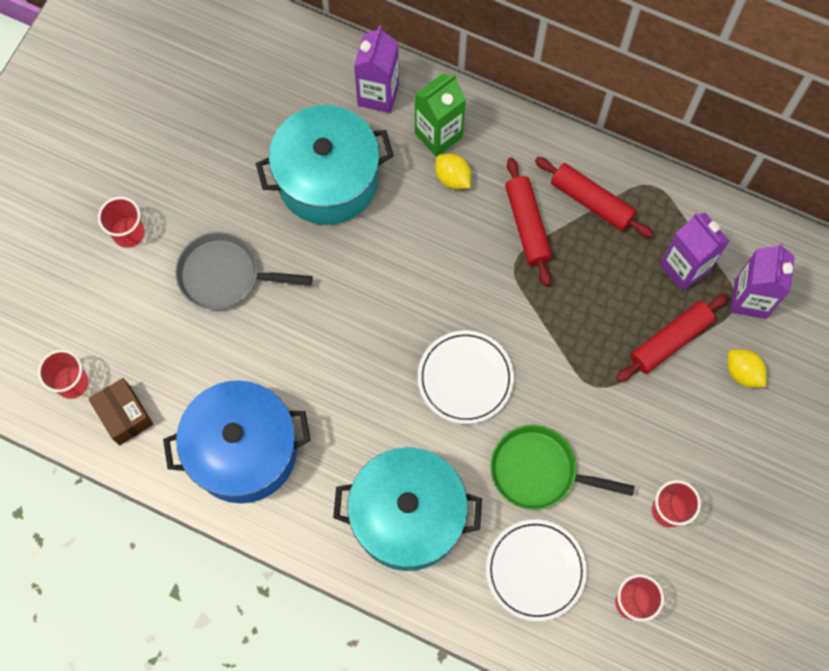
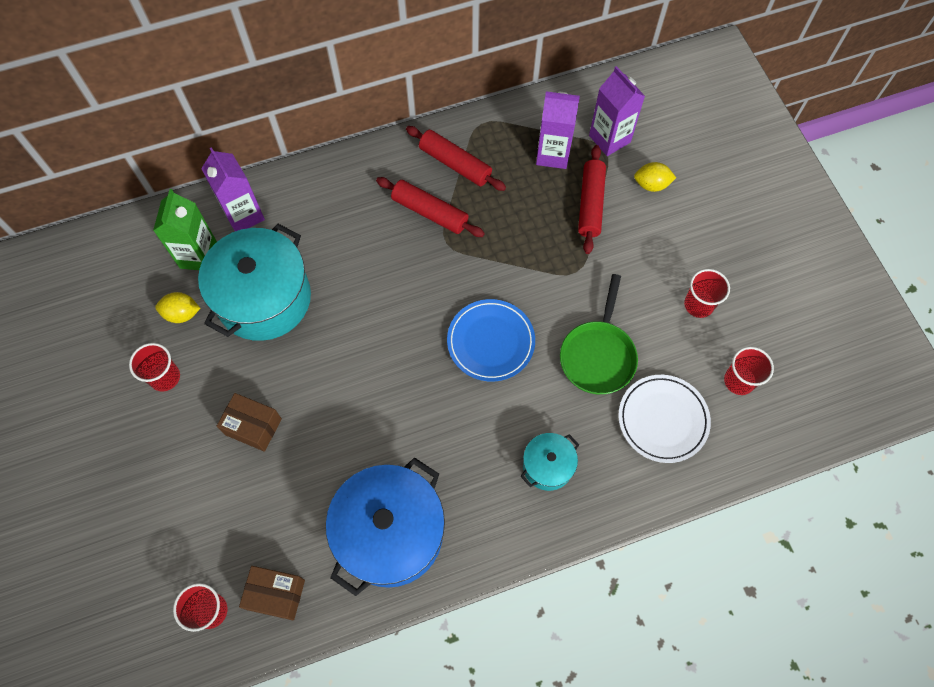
camera: 45 degrees left, 5 degrees down
red cup [98,197,145,248] -> red cup moved to [129,343,180,392]
grey pan [175,232,313,309] -> brown box [217,393,282,452]
turquoise pot [333,447,482,571] -> turquoise pot [520,433,579,491], size x0.49
green carton [414,74,466,157] -> green carton moved to [153,189,217,270]
white plate [418,331,514,424] -> blue plate [447,299,535,382]
yellow lemon [435,154,471,189] -> yellow lemon moved to [155,292,200,323]
green pan [490,425,635,510] -> green pan turned 45 degrees counterclockwise [560,274,638,394]
red rolling pin [535,157,653,238] -> red rolling pin turned 45 degrees clockwise [406,126,506,191]

